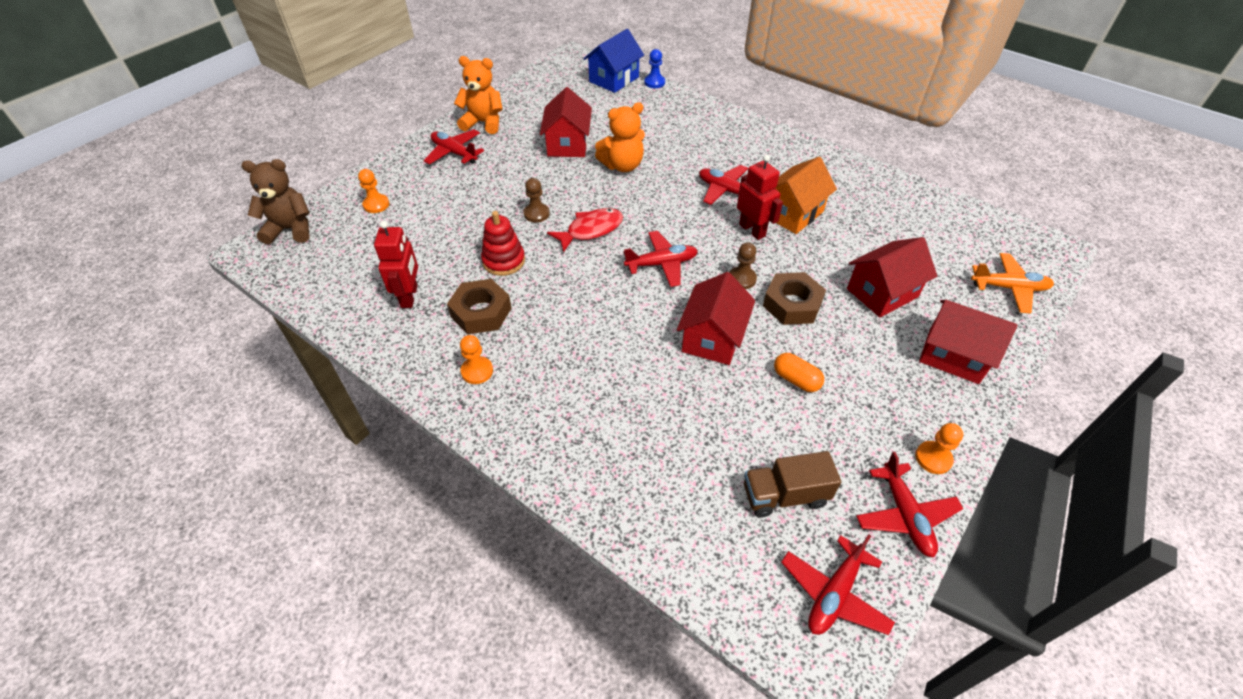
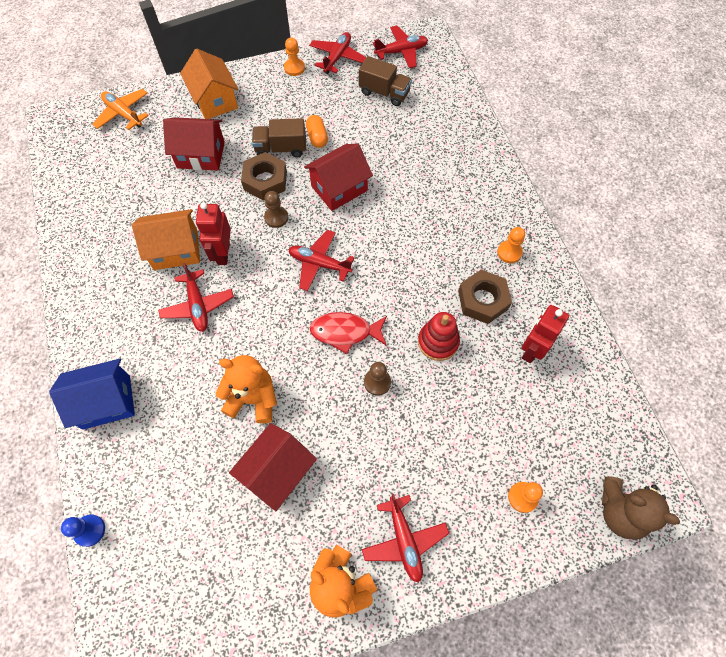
camera: 145 degrees left, 15 degrees up
blue house [583,29,644,93] -> blue house moved to [49,359,135,430]
red house [919,300,1017,384] -> orange house [180,49,238,119]
none -> brown truck [252,118,306,158]

